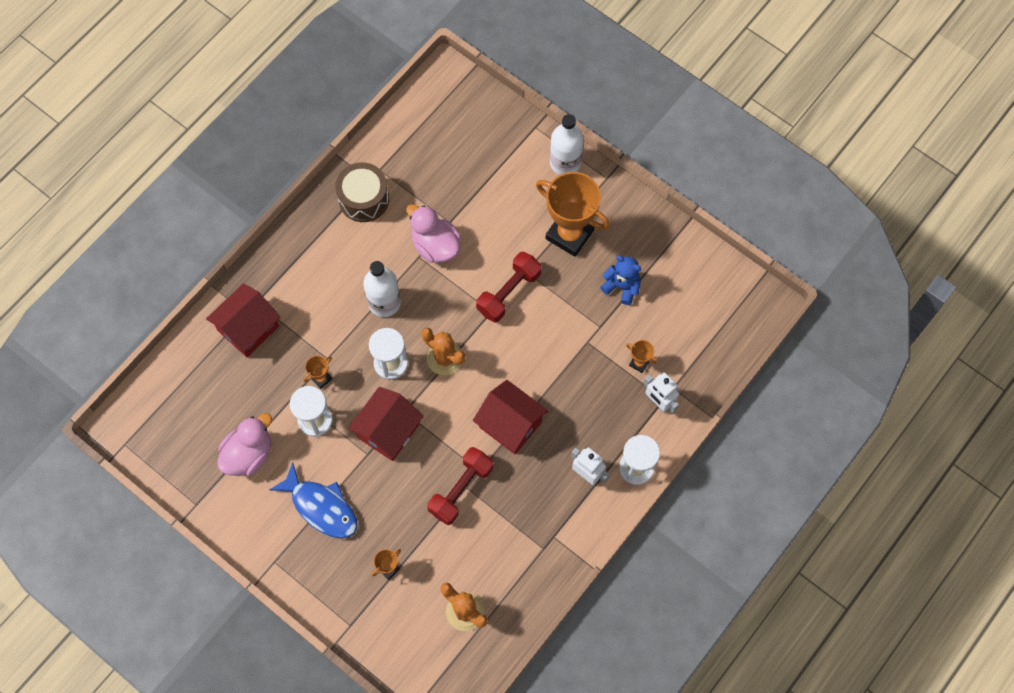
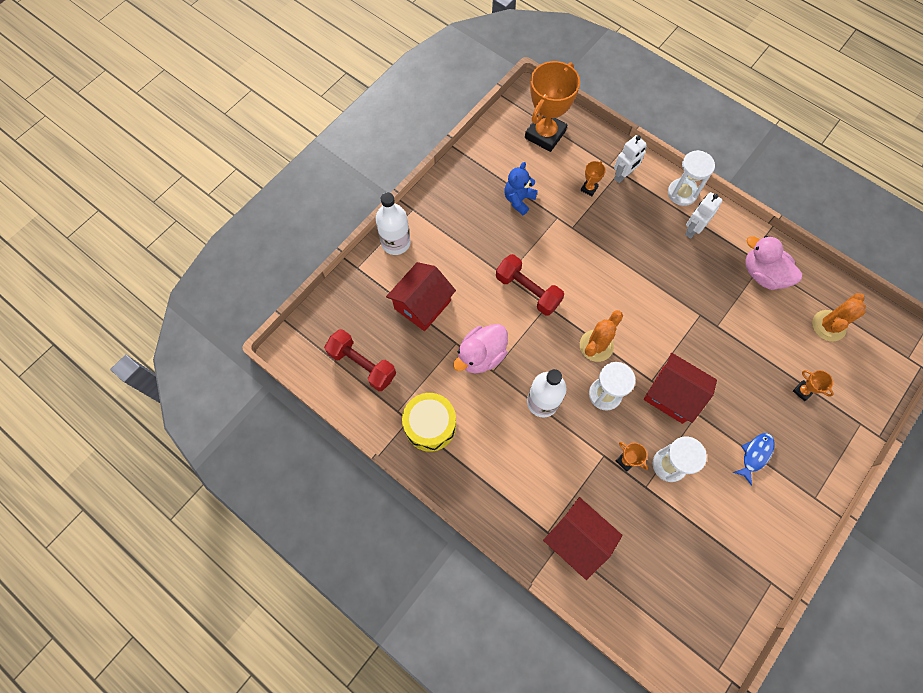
camera: 90 degrees left, 0 degrees up
pink duck [217,413,272,476] -> pink duck moved to [745,236,802,290]
blue fish [269,462,357,538] -> blue fish [733,433,775,486], size x0.61
brown drum [335,162,389,222] -> yellow drum [402,393,456,452]
red dumbbell [427,447,493,525] -> red dumbbell moved to [324,329,396,391]
red house [473,380,548,455] -> red house moved to [386,262,456,331]
orange trophy [536,172,610,257] -> orange trophy moved to [525,61,580,152]

